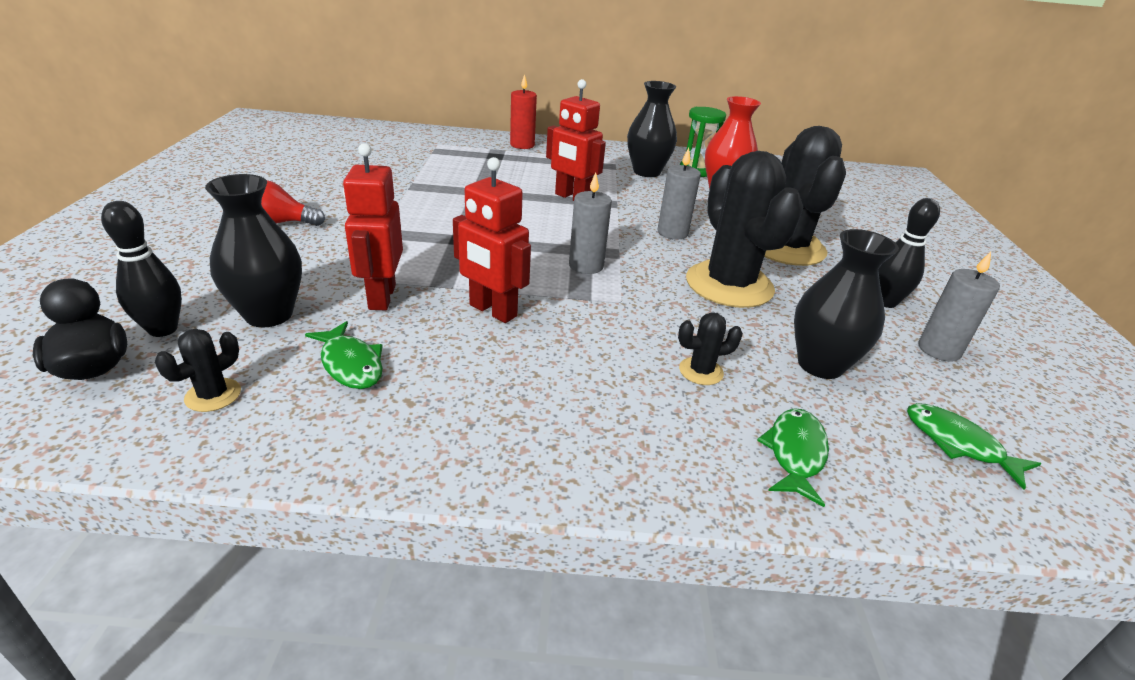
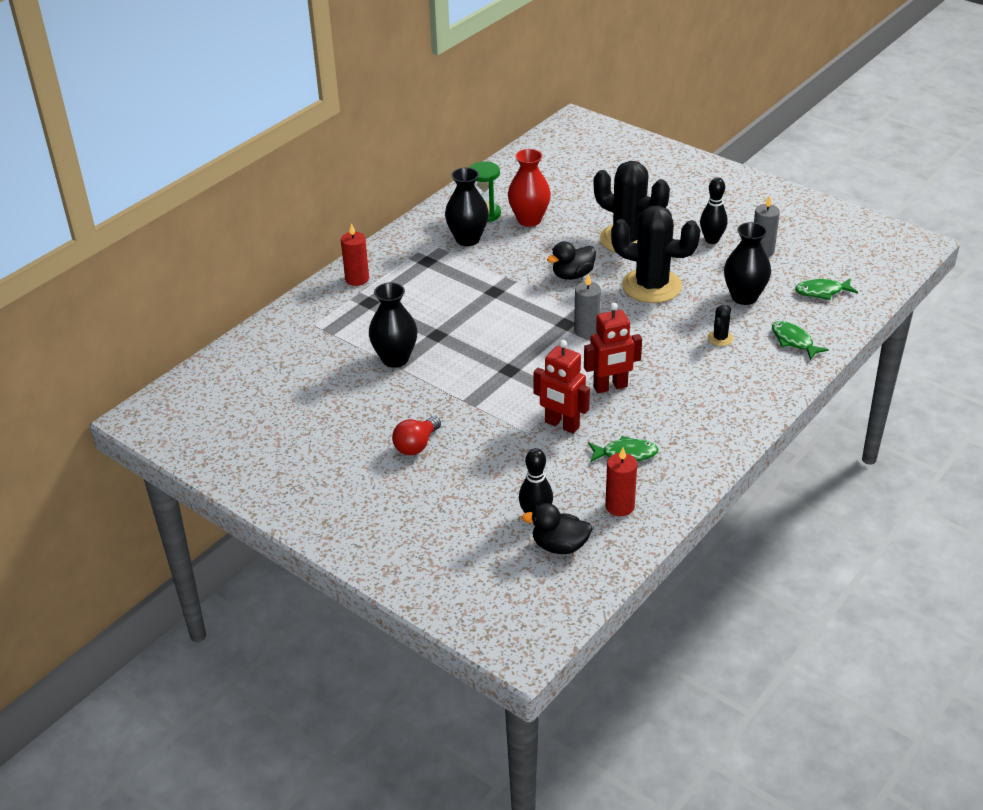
camera: 50 degrees left, 5 degrees up
black cactus [155,329,241,412] -> red candle [605,447,637,516]
black vase [205,174,302,327] -> black vase moved to [369,282,417,368]
red robot [546,79,606,201] -> none
grey candle [657,148,701,240] -> black duck [547,241,596,280]

